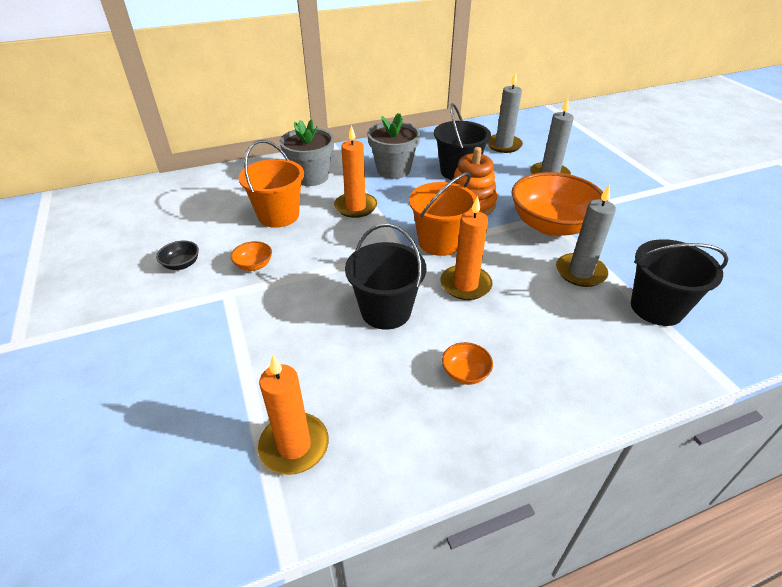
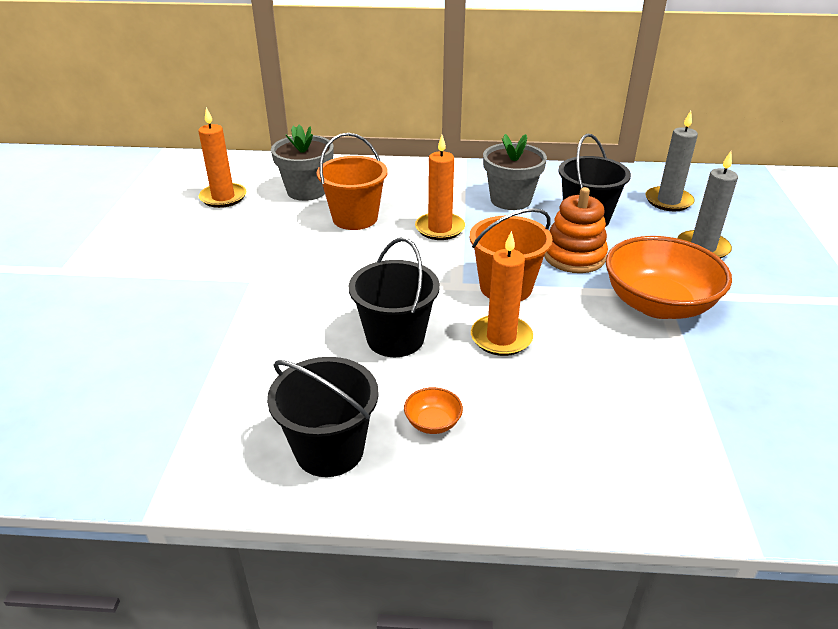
camera: 25 degrees right, 5 degrees down
black bowl [156,241,199,270] -> none
orange bowl [231,241,272,271] -> none
orange candle [258,355,329,475] -> orange candle moved to [198,107,246,208]
grey flower pot [279,119,334,186] -> grey flower pot moved to [271,125,333,201]
grey candle [556,184,616,287] -> none
black bucket [631,239,728,326] -> black bucket moved to [267,357,379,477]

